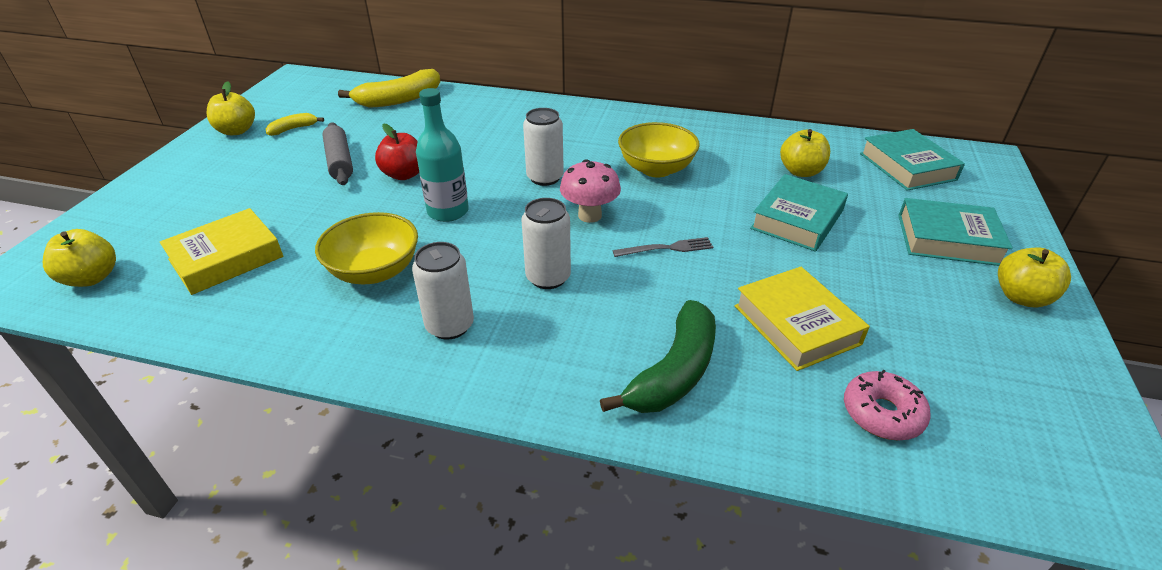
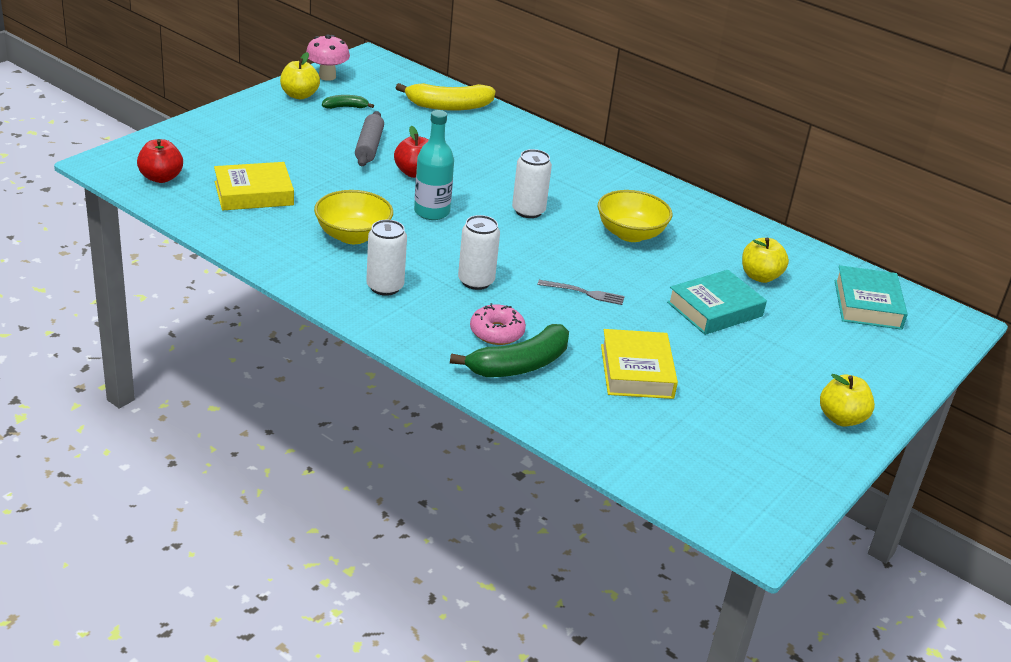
camera: 20 degrees right, 5 degrees down
yellow apple [43,229,116,287] -> red apple [137,139,183,183]
yellow banana [266,113,324,136] -> green banana [322,95,374,109]
pink mushroom [560,159,621,223] -> pink mushroom moved to [306,35,350,81]
pink donut [844,370,931,440] -> pink donut moved to [470,303,526,345]
turquoise book [898,198,1013,266] -> none

